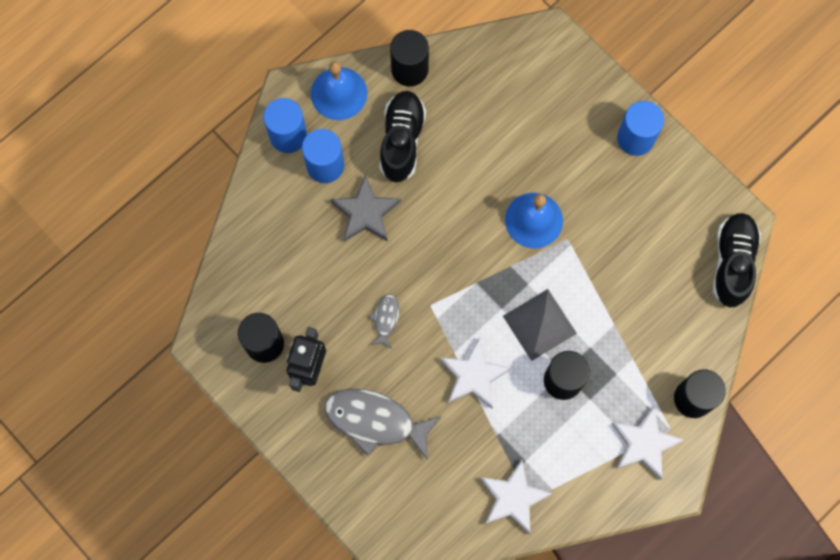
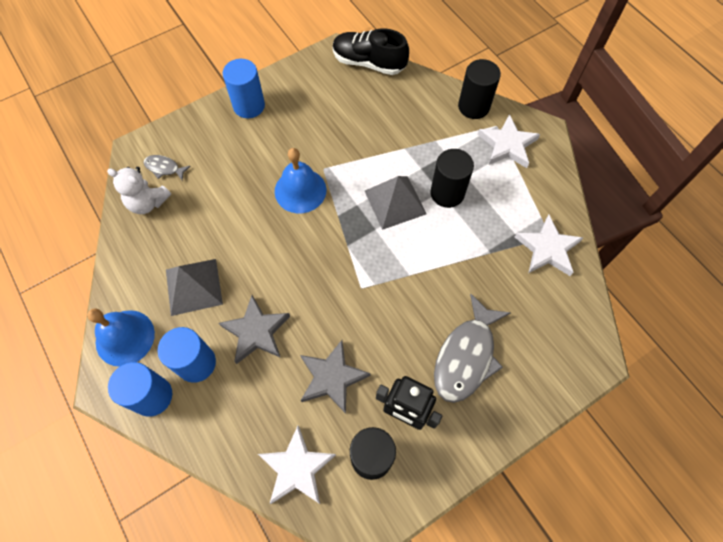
camera: 80 degrees left, 10 degrees down
grey fish [369,294,400,348] -> grey fish moved to [143,155,191,180]
black shoe [380,91,426,183] -> grey pyramid [166,259,223,316]
black cylinder [390,30,429,86] -> none
white star [440,337,512,409] -> white star moved to [258,426,336,504]
none -> white teddy bear [107,167,171,214]
none -> grey star [300,340,371,414]

